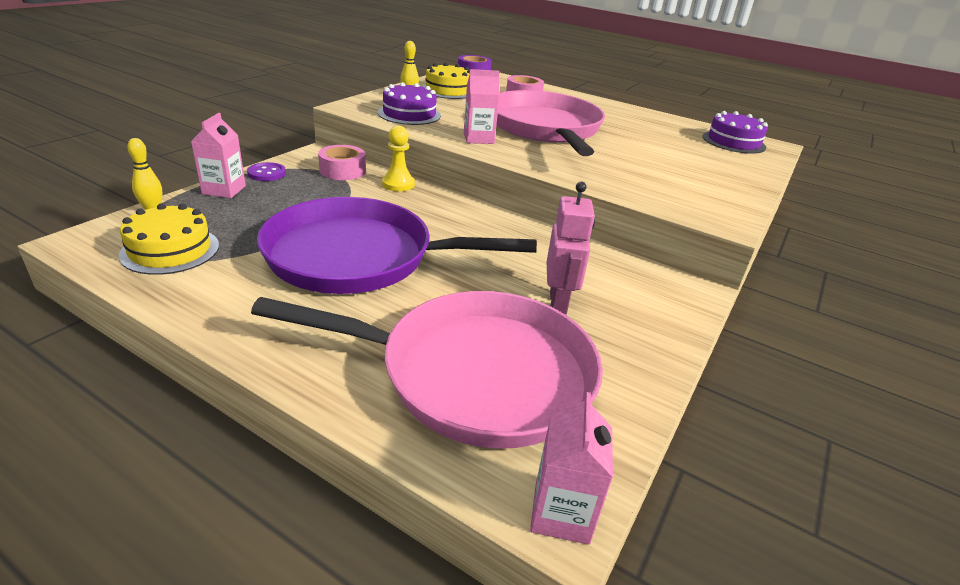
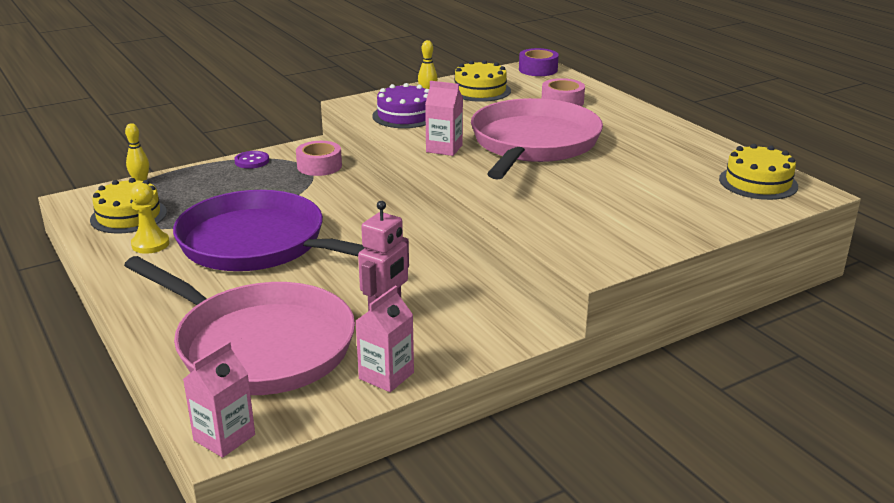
camera: 30 degrees right, 5 degrees down
pink carton [191,113,246,198] -> pink carton moved to [356,286,414,392]
yellow pawn [382,126,415,191] -> yellow pawn moved to [130,183,170,254]
purple cake [702,111,768,154] -> yellow cake [719,144,798,200]

